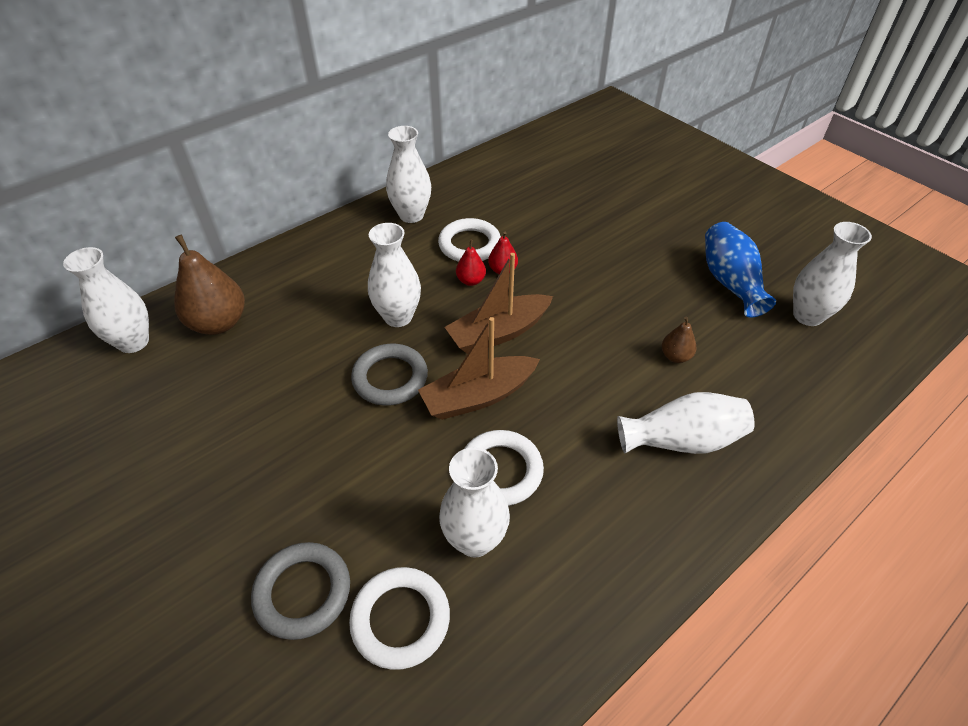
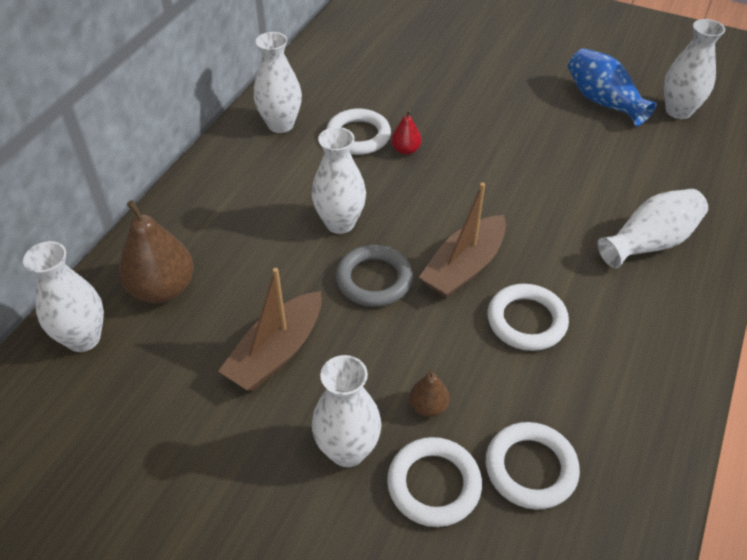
camera: 25 degrees left, 0 degrees up
grey ring [251,542,350,640] -> white ring [387,437,482,527]
white vase [439,447,510,558] -> white vase moved to [312,355,382,467]
brown boat [445,253,553,354] -> brown boat moved to [218,268,322,391]
red pear [456,240,486,286] -> none
brown pear [662,317,697,363] -> brown pear moved to [409,369,450,417]

